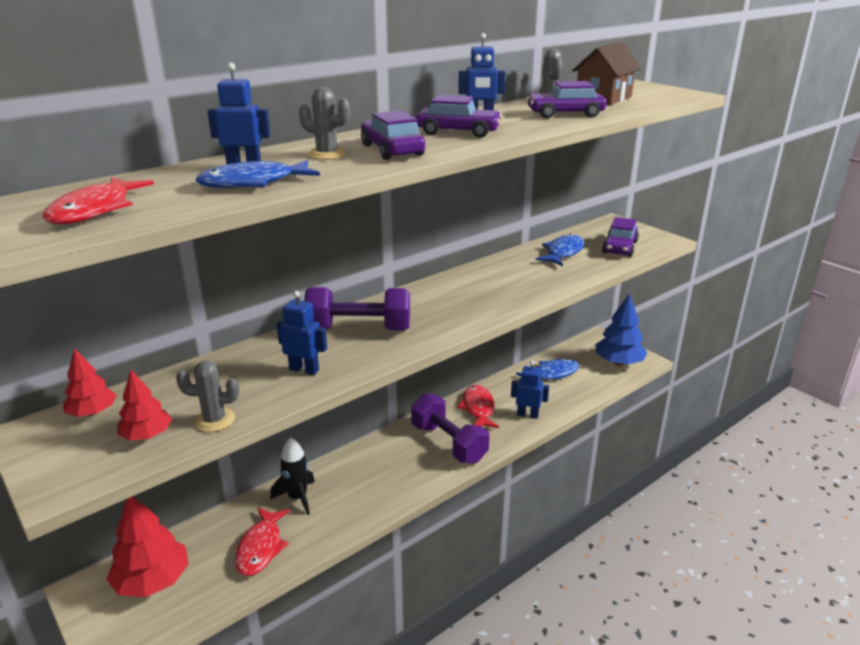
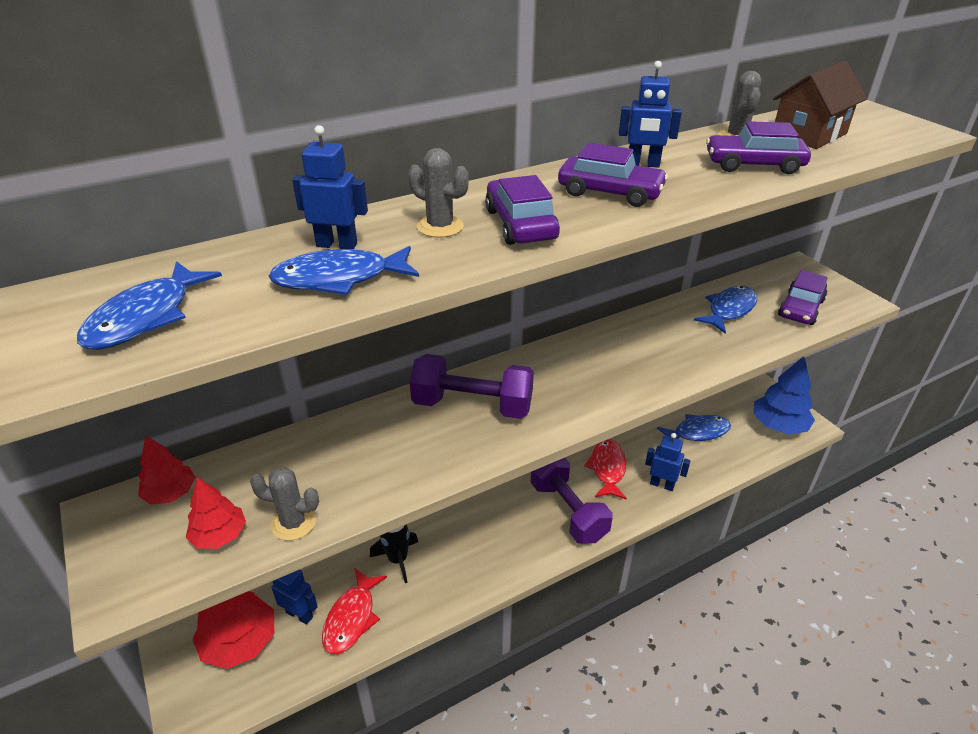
camera: 10 degrees right, 10 degrees up
red fish [42,177,154,224] -> blue fish [77,261,222,350]
blue robot [276,291,327,375] -> blue robot moved to [272,570,318,625]

